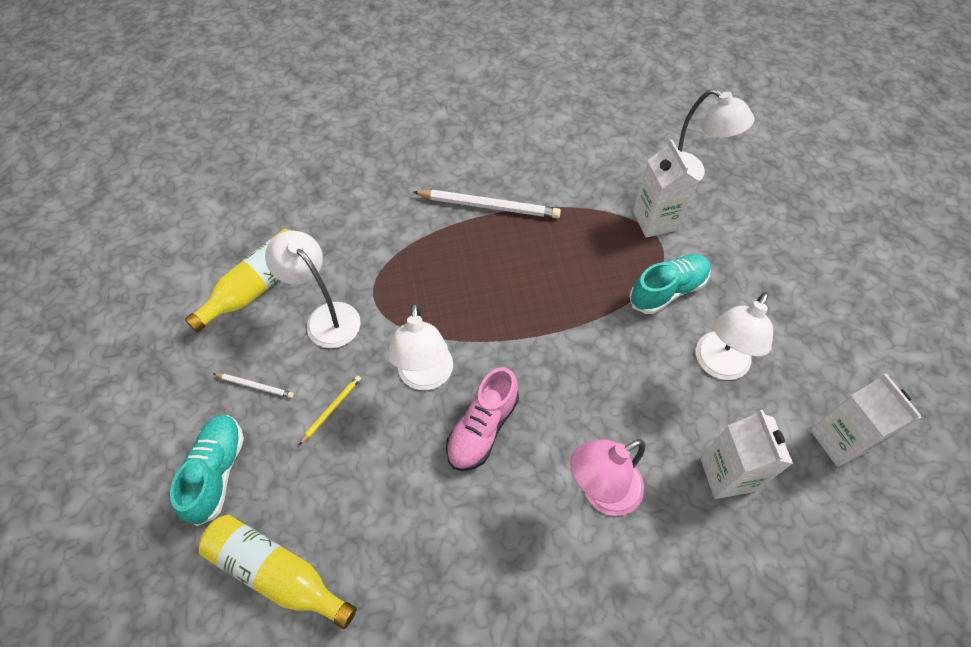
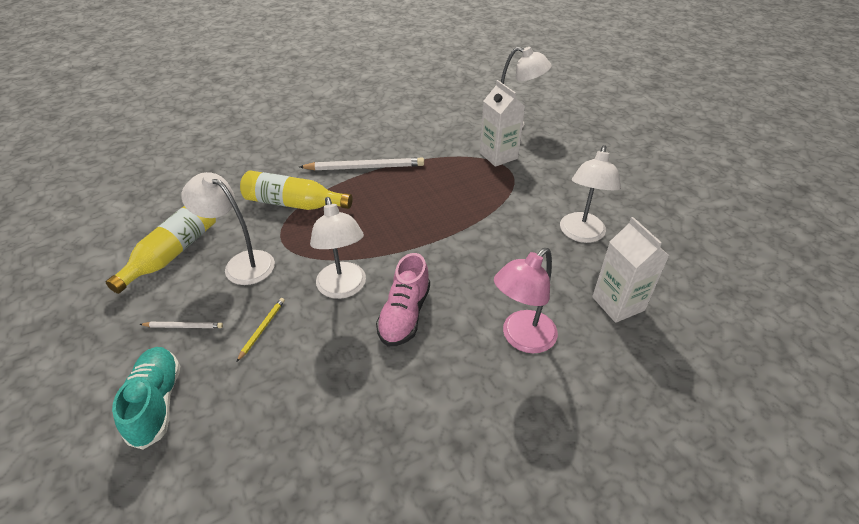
camera: 15 degrees left, 15 degrees down
yellow bottle [199,515,357,629] -> yellow bottle moved to [240,170,353,210]
turquoise shoe [629,254,711,314] -> none
white carton [810,374,922,467] -> none

